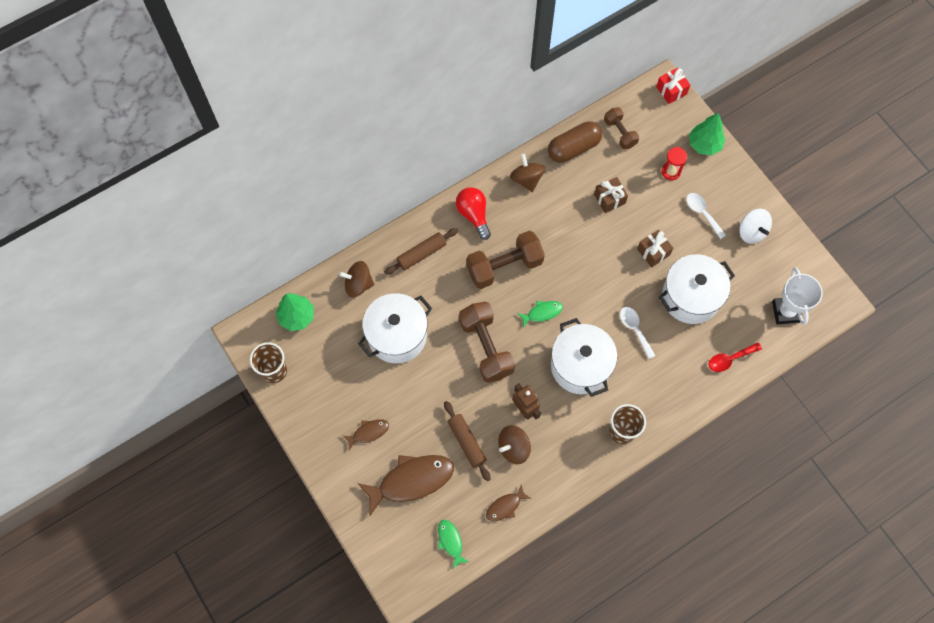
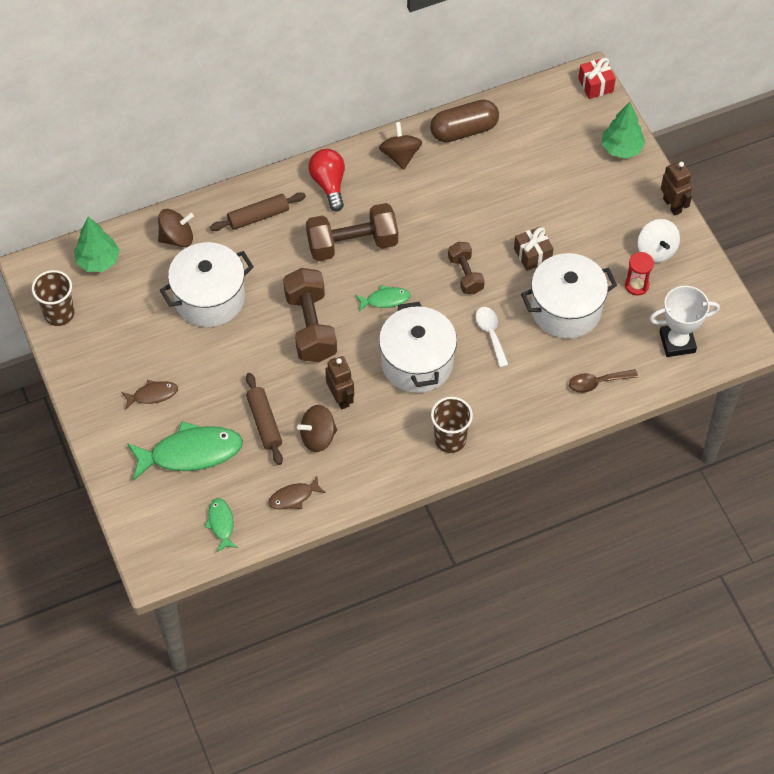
camera: 10 degrees right, 10 degrees down
brown spinning top [339,261,374,298] -> brown spinning top turned 150 degrees clockwise [158,209,194,247]
brown fish [357,455,454,516] -> green fish [127,421,243,481]
brown gift [594,177,628,213] -> none
brown dumbbell [604,107,639,149] -> brown dumbbell moved to [448,242,485,294]
red hourglass [662,147,687,180] -> red hourglass moved to [625,252,654,295]
white spoon [686,193,726,239] -> none
red spoon [709,343,762,372] -> brown spoon [569,369,638,393]
white trophy [772,267,823,325] -> white trophy turned 75 degrees clockwise [649,286,720,357]
none -> brown robot [661,161,692,216]

